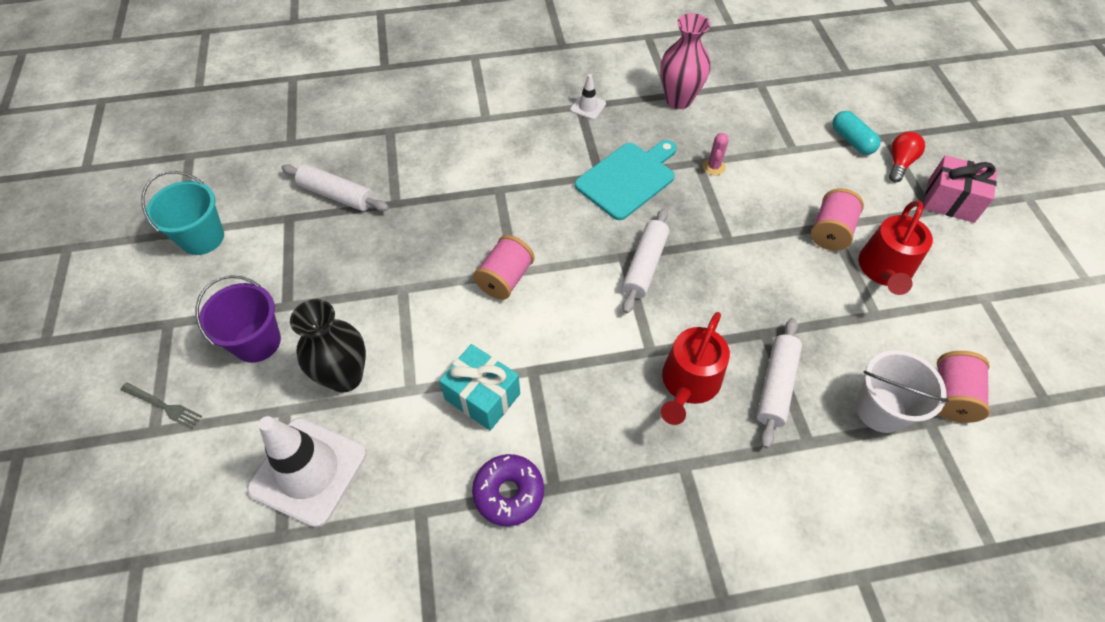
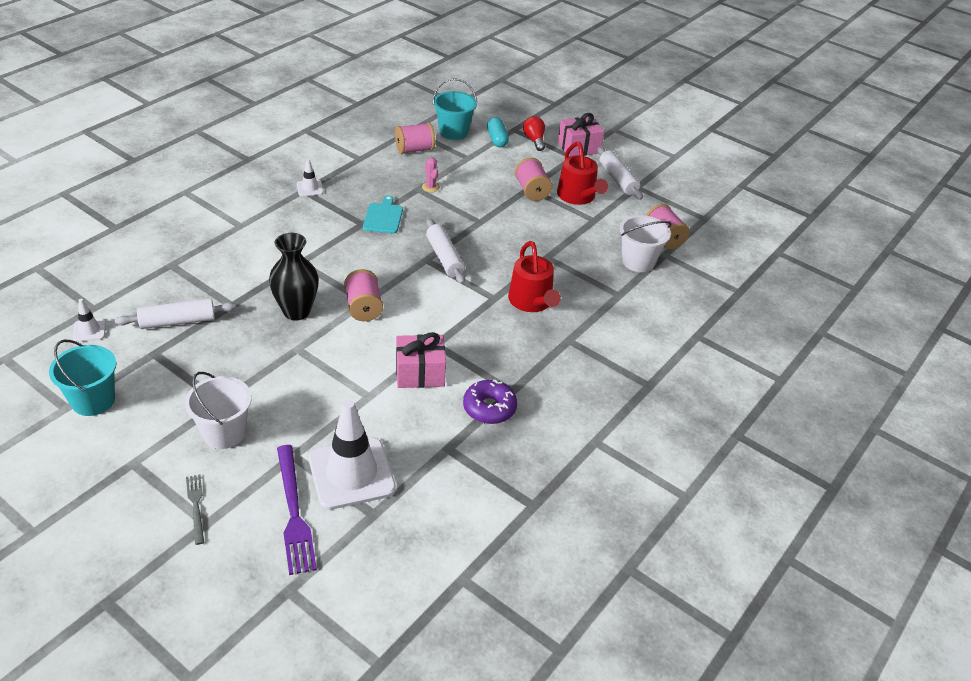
camera: 45 degrees left, 15 degrees down
grey fork [120,382,202,429] -> grey fork turned 90 degrees counterclockwise [186,474,204,545]
purple bucket [195,275,281,363] -> white bucket [185,372,252,449]
black vase [290,299,366,392] -> black vase moved to [269,233,319,321]
turquoise gift [439,344,520,431] -> pink gift [396,332,446,388]
turquoise cutting board [575,140,677,220] -> turquoise cutting board [363,195,403,234], size x0.64
pink vase [661,13,711,109] -> none
white rolling pin [757,318,802,448] -> white rolling pin moved to [598,147,643,200]
turquoise capsule [832,111,880,155] -> turquoise capsule turned 60 degrees clockwise [487,117,509,147]
none -> white traffic cone [73,299,106,342]
none -> purple fork [277,445,317,575]
none -> pink spool [395,122,435,154]
none -> turquoise bucket [433,78,477,140]

